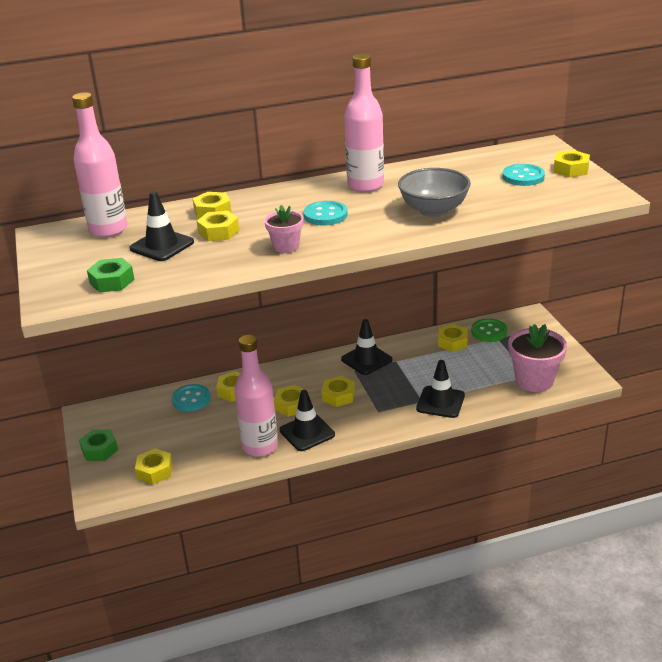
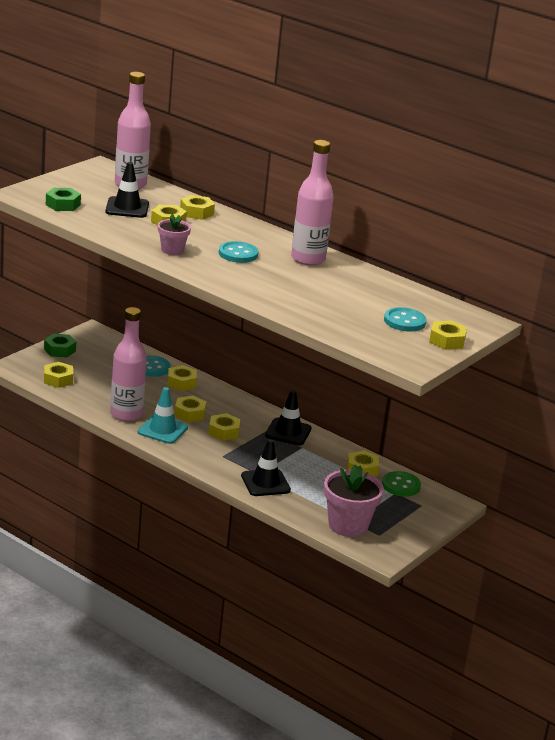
camera: 50 degrees right, 5 degrees down
black traffic cone [280,390,335,451] -> turquoise traffic cone [138,387,188,444]
grey bowl [398,168,471,217] -> none

